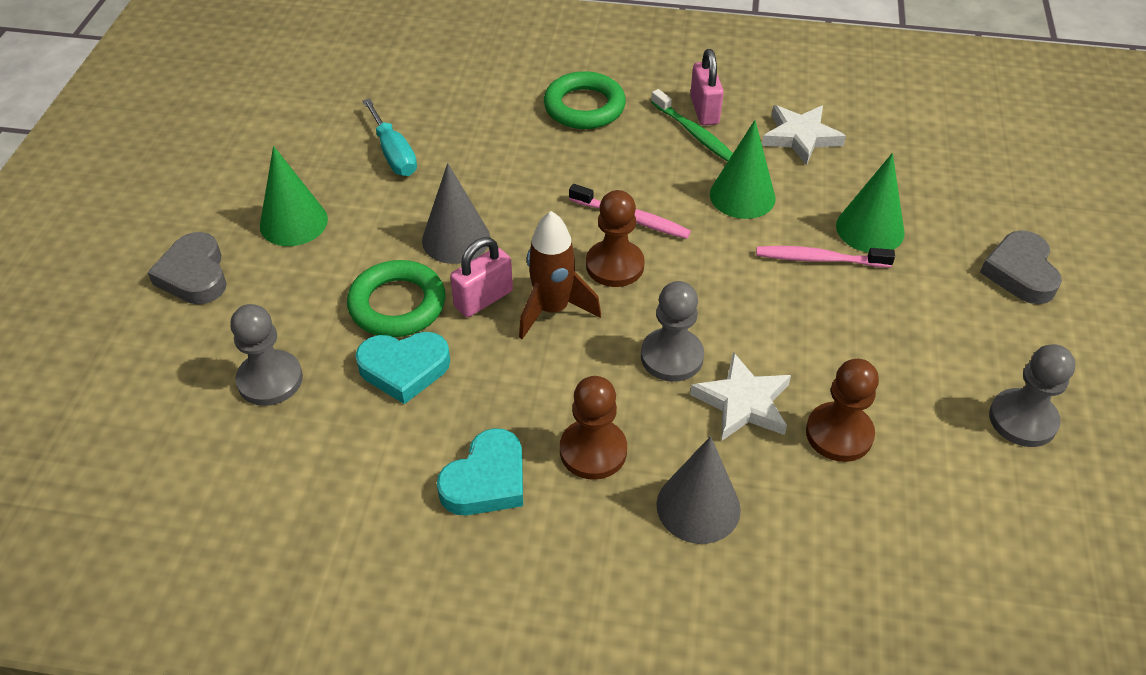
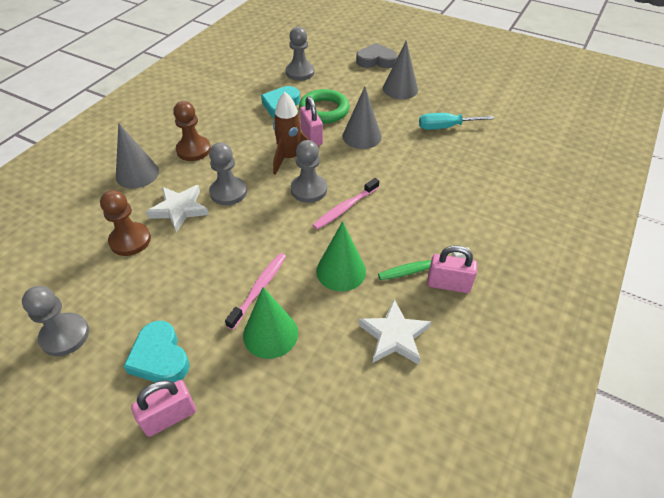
camera: 110 degrees right, 0 degrees up
green cone [260,146,328,246] -> grey cone [383,41,418,99]
turquoise heart [437,428,523,515] -> turquoise heart moved to [123,321,190,383]
green ring [544,71,626,129] -> none
brown pawn [586,190,645,287] -> grey pawn [291,140,327,203]
grey heart [980,230,1062,304] -> pink padlock [131,380,196,437]

